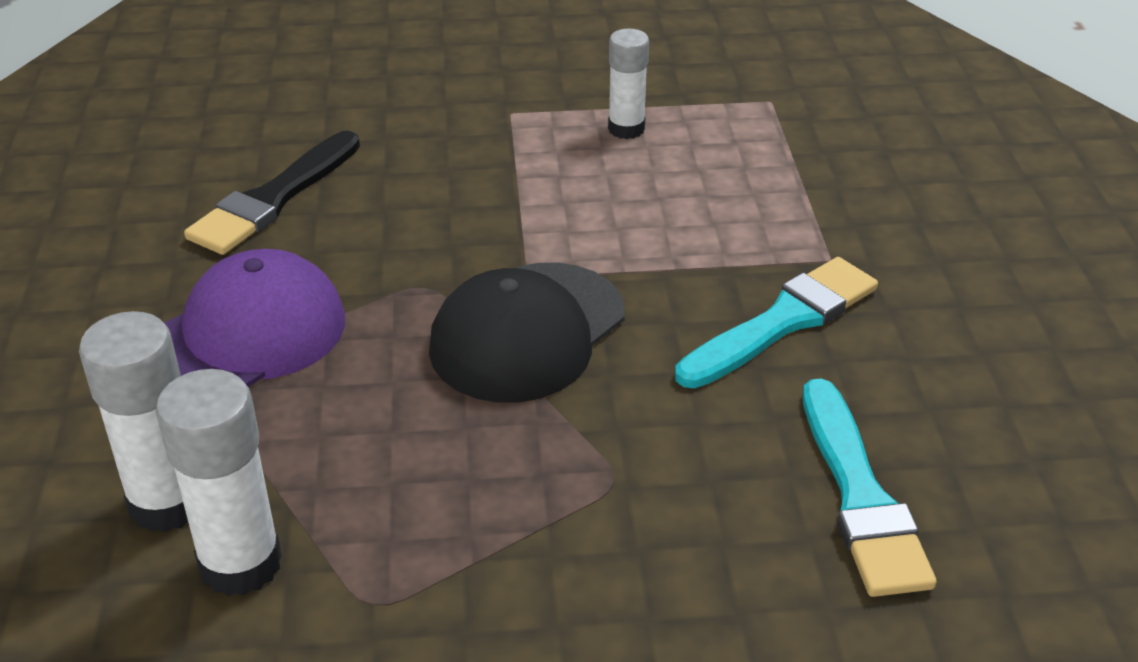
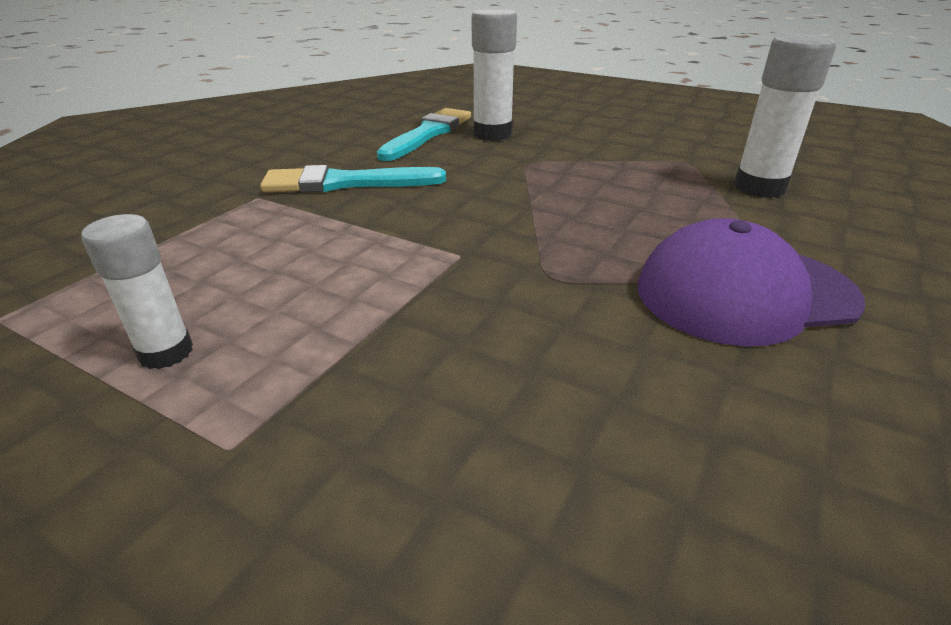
camera: 145 degrees left, 5 degrees down
white glue stick [79,311,188,532] -> white glue stick moved to [472,8,517,141]
black brush [184,131,360,255] -> none
black cap [429,263,625,403] -> none

